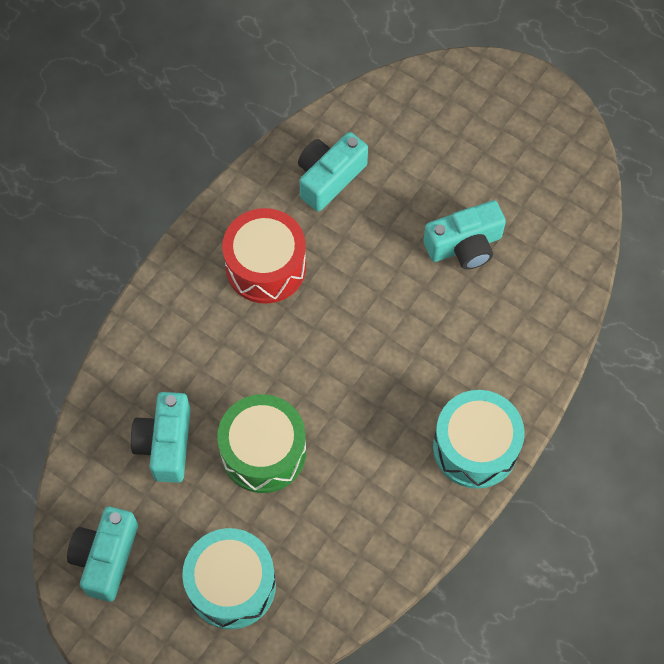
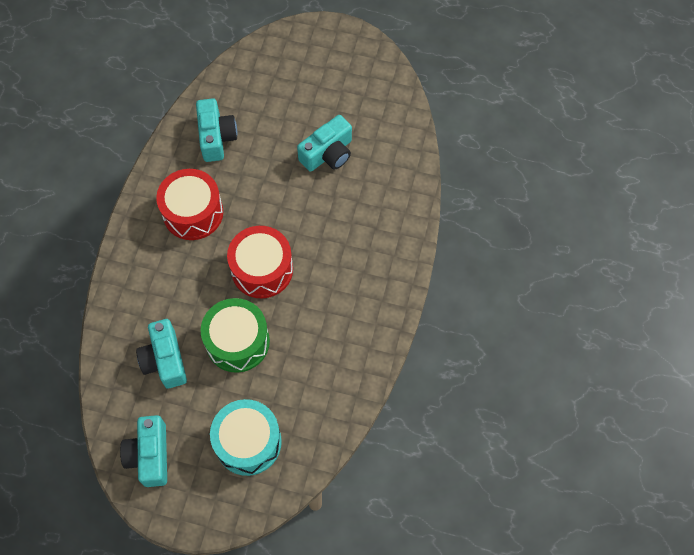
camera: 20 degrees left, 0 degrees up
turquoise camera [298,132,368,211] -> turquoise camera turned 150 degrees clockwise [196,98,237,162]
turquoise drum [433,390,525,489] -> none
none -> red drum [227,226,293,298]

